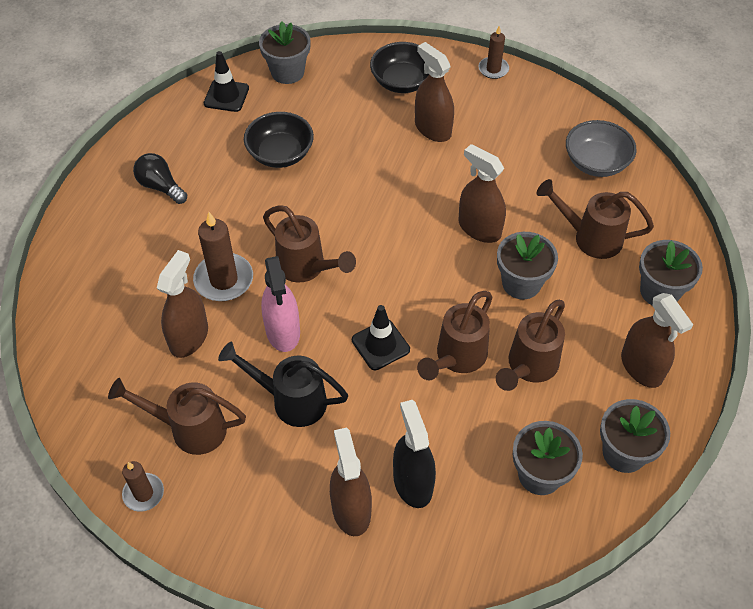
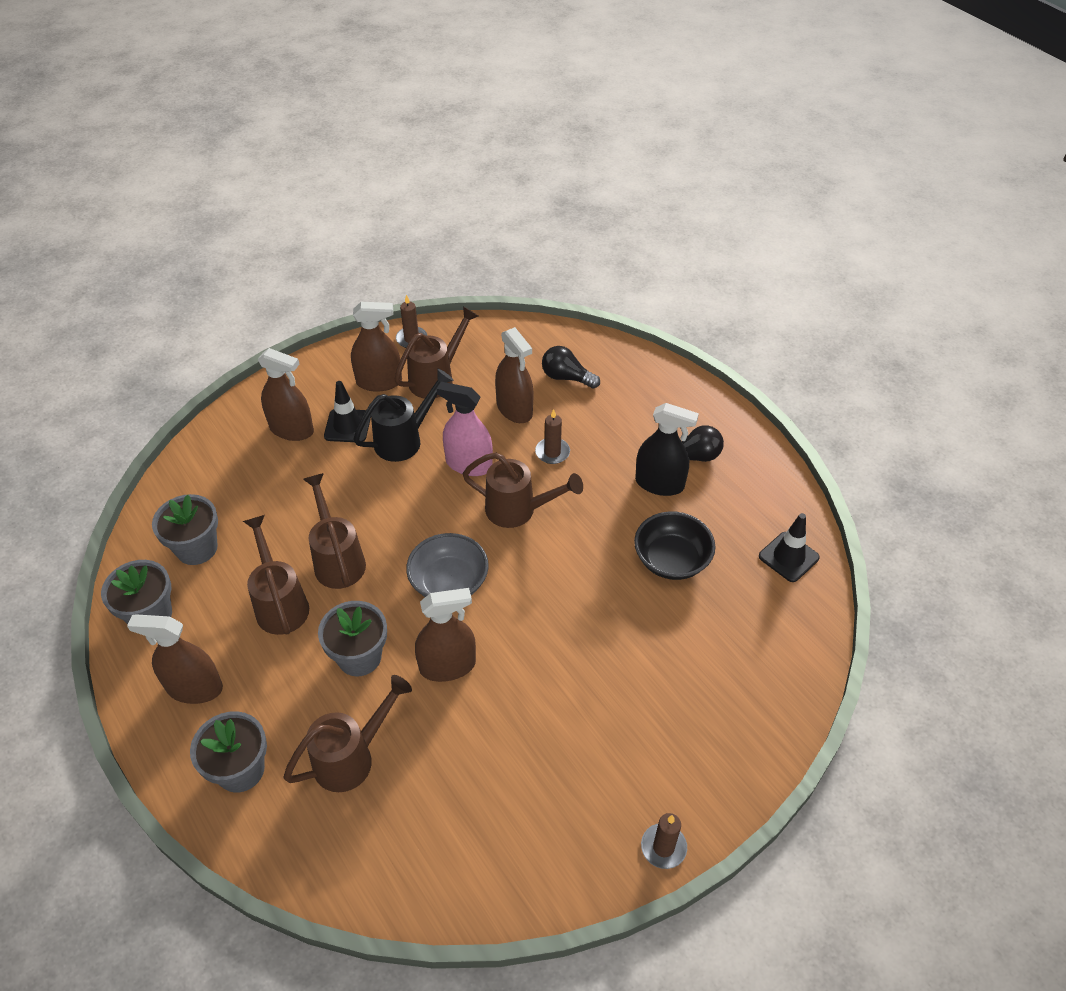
camera: 125 degrees right, 5 degrees down
brown candle [193,212,253,301] -> brown candle [535,409,570,464], size x0.60
grey flower pot [259,21,311,84] -> none
brown watering can [263,205,356,282] -> brown watering can turned 150 degrees counterclockwise [463,452,583,528]
black traffic cone [352,305,410,370] -> black traffic cone moved to [324,381,371,442]
black bowl [370,42,429,93] -> none
black spray bottle [393,400,436,508] -> black spray bottle moved to [635,403,699,496]
brown spray bottle [415,42,454,142] -> brown spray bottle moved to [351,302,402,392]
grey bowl [566,120,637,177] -> grey bowl moved to [406,533,489,597]
none -> black light bulb [542,346,600,389]

